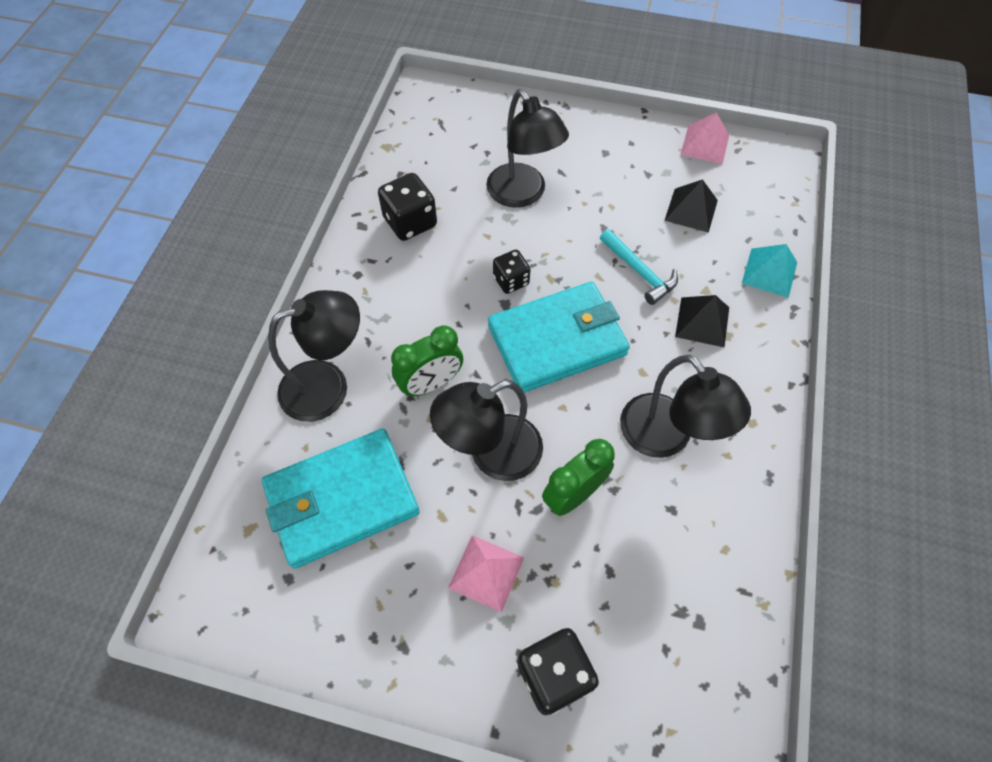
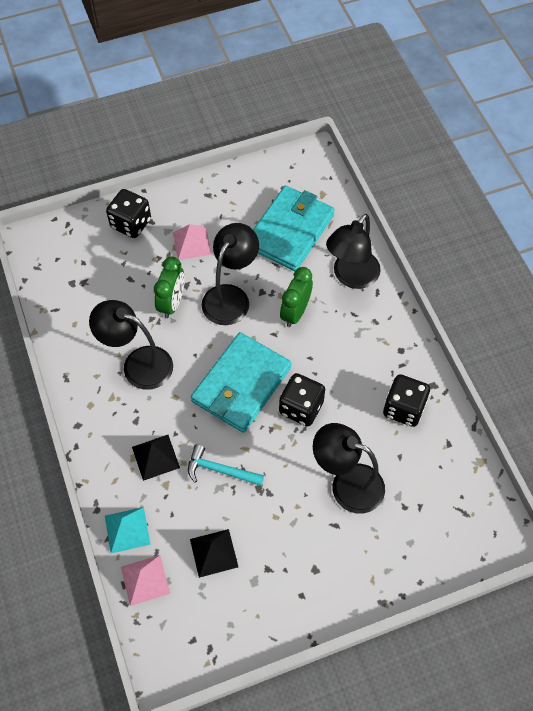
camera: 145 degrees right, 0 degrees up
black dice [493,250,531,294] -> black dice [279,373,325,426], size x1.56
pink pyramid [681,112,729,164] -> pink pyramid moved to [121,555,170,606]

